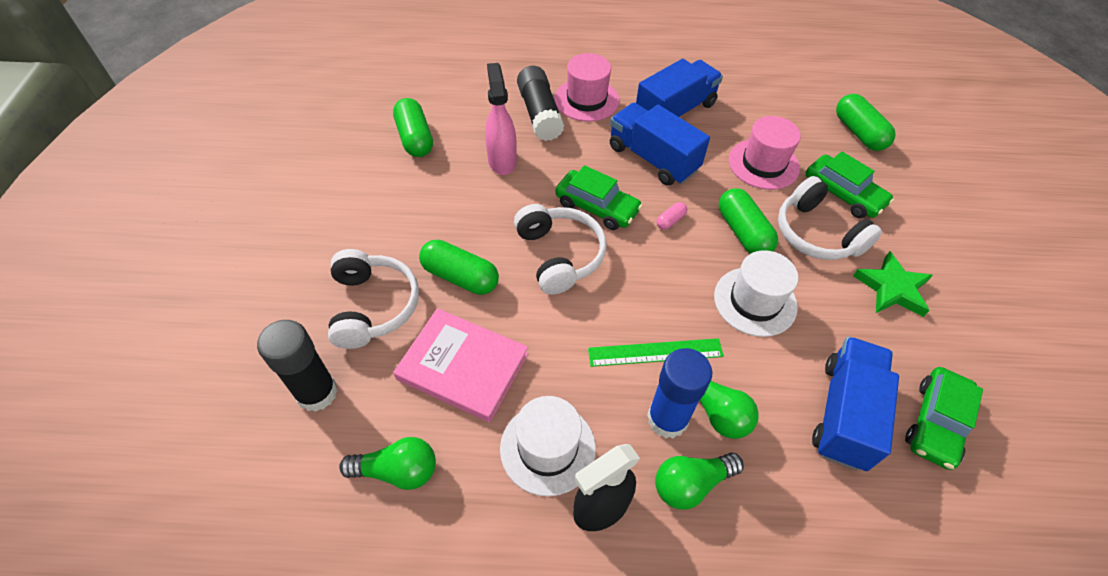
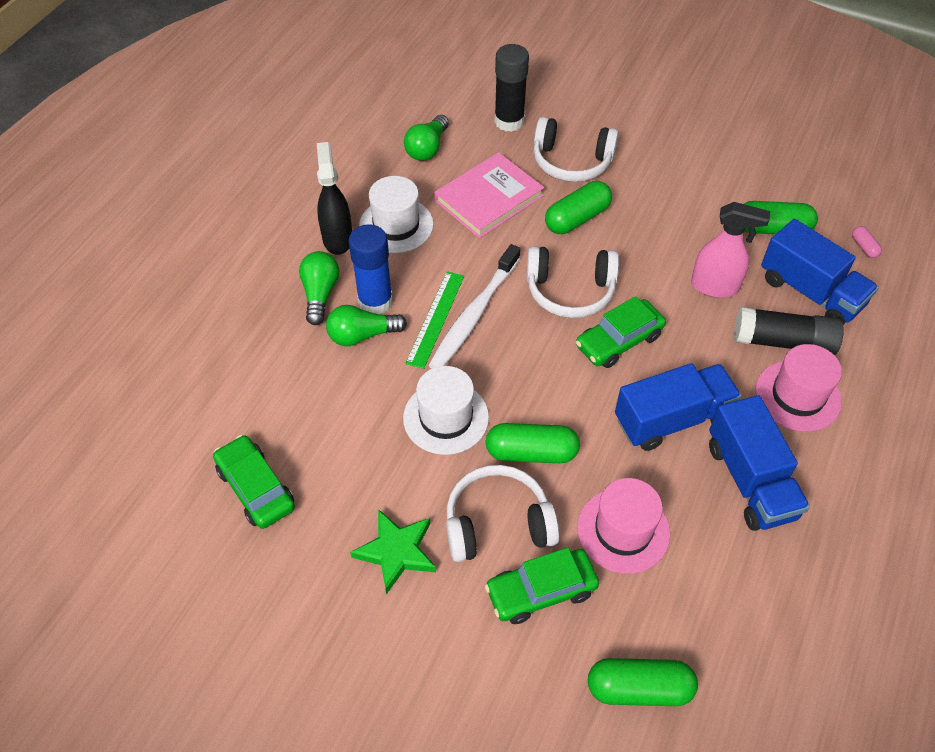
camera: 115 degrees right, 0 degrees up
pink capsule [657,202,687,230] -> pink capsule moved to [852,226,882,258]
blue truck [812,337,899,471] -> blue truck moved to [761,219,879,325]
none -> white toothbrush [428,244,520,369]

